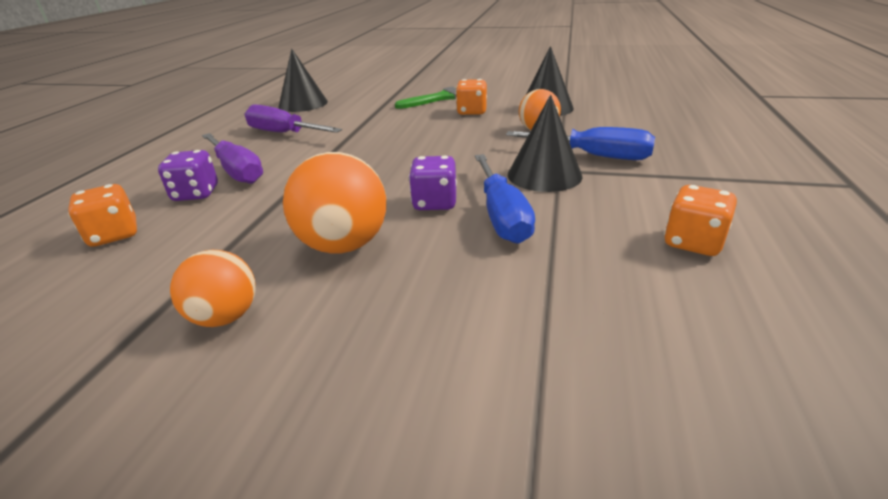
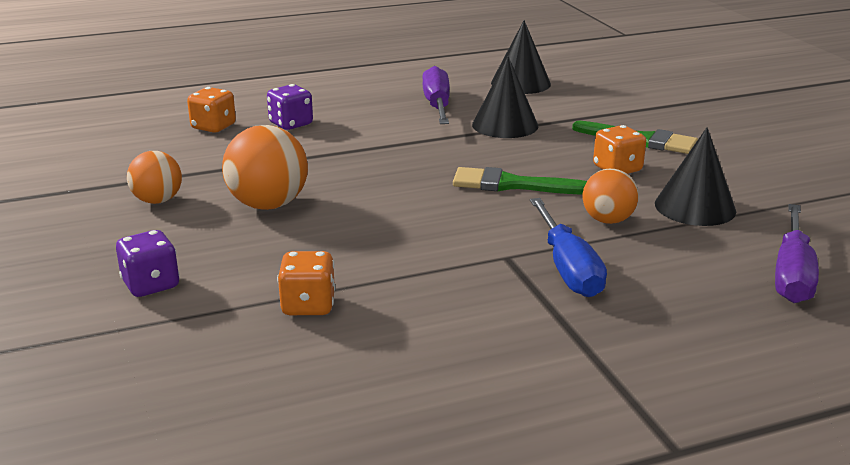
camera: 55 degrees right, 5 degrees down
purple screwdriver [202,133,263,184] -> purple screwdriver moved to [775,204,819,303]
purple dice [409,155,457,210] -> purple dice moved to [116,230,180,297]
blue screwdriver [475,154,535,244] -> none
black cone [508,95,583,192] -> black cone moved to [472,56,538,138]
orange dice [664,185,737,256] -> orange dice moved to [277,251,336,315]
none -> green brush [453,167,587,194]

